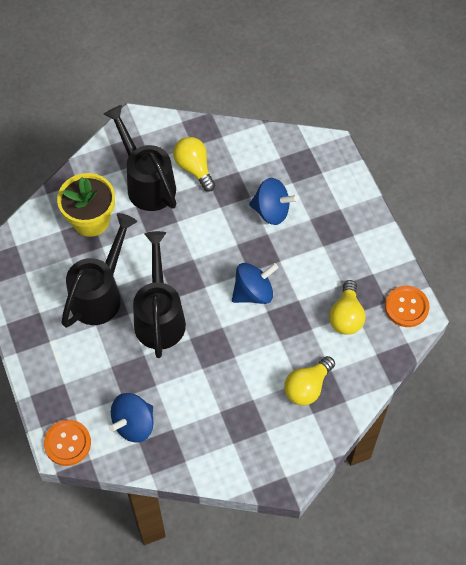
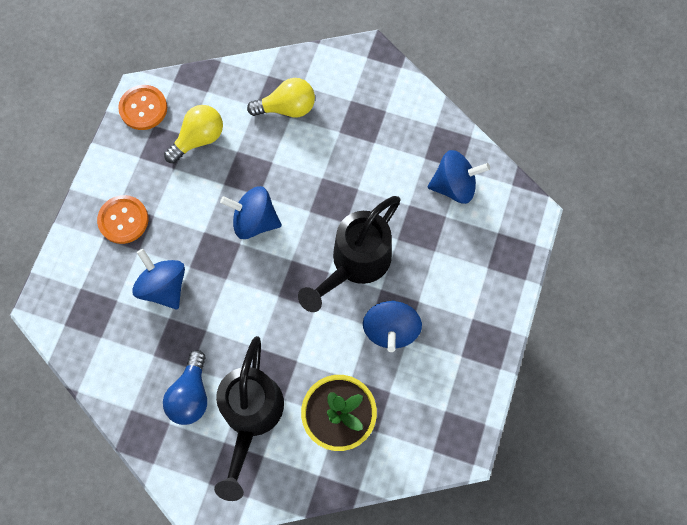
camera: 140 degrees left, 10 degrees up
orange button [44,420,91,466] -> orange button moved to [97,195,148,244]
black watering can [61,213,137,328] -> blue spinning top [363,300,422,352]
yellow light bulb [173,137,215,192] -> blue light bulb [163,350,207,425]

